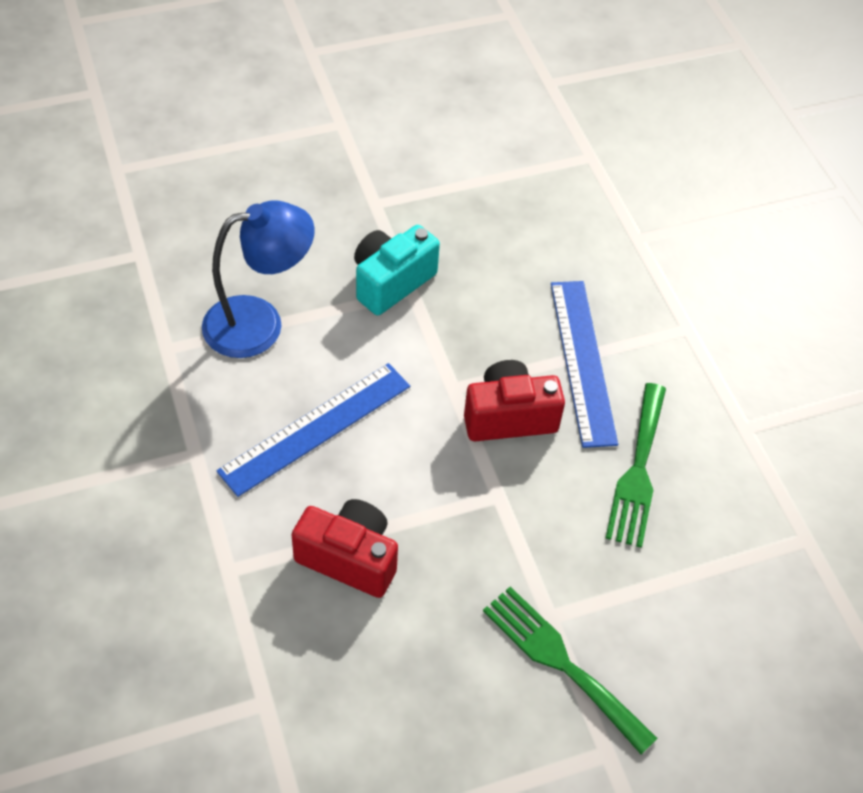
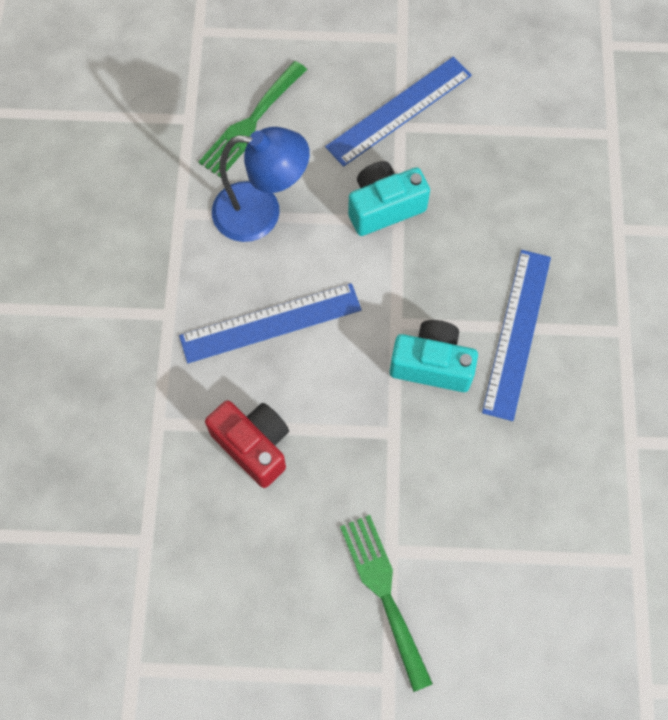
camera: 25 degrees right, 15 degrees up
red camera [464,360,565,441] -> turquoise camera [390,320,478,392]
green fork [605,383,666,548] -> green fork moved to [199,61,307,178]
none -> blue ruler [325,57,472,167]

